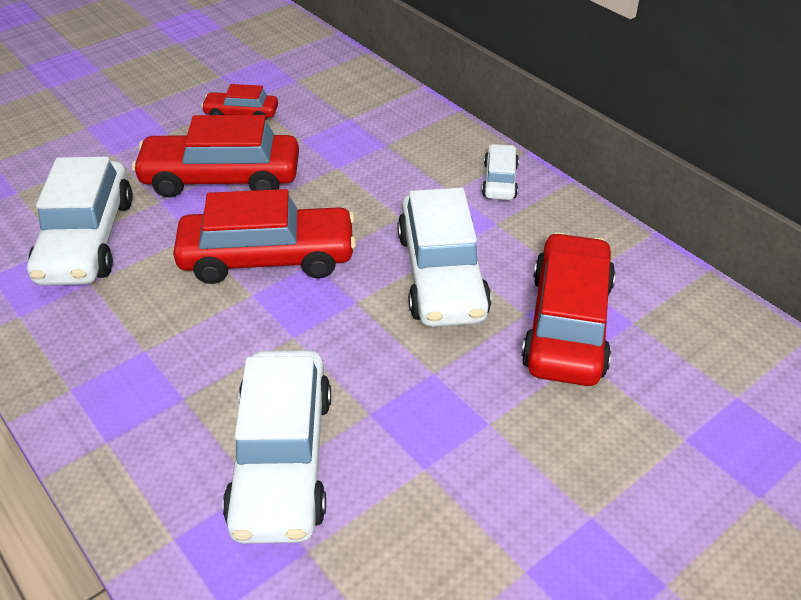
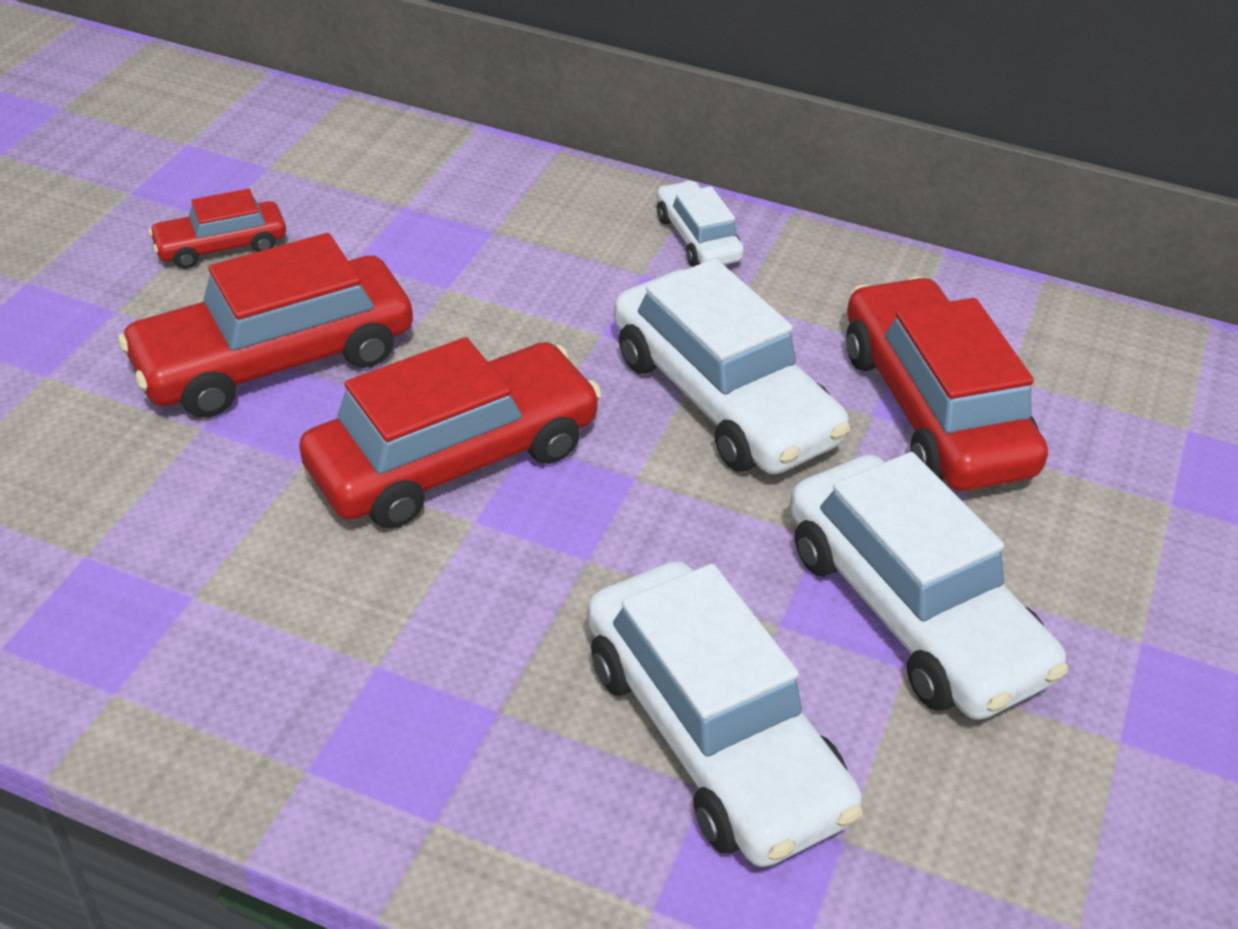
camera: 30 degrees left, 0 degrees up
white car [27,157,133,285] -> white car moved to [789,452,1068,720]

